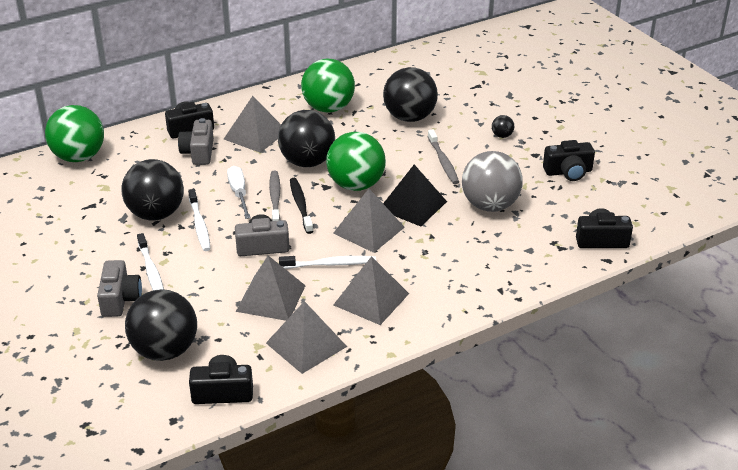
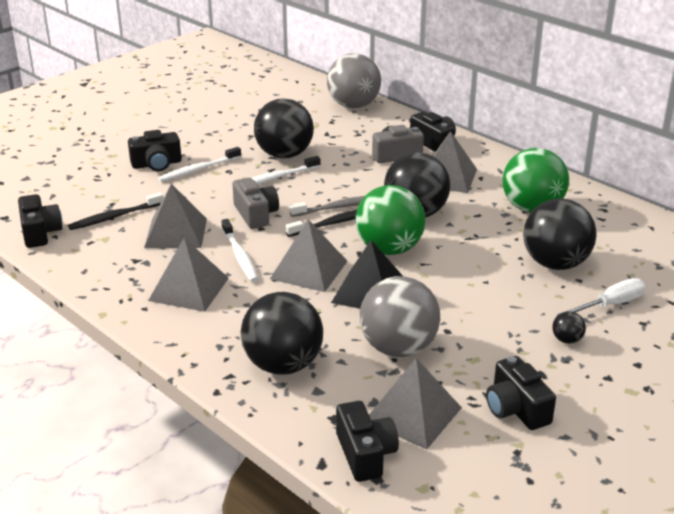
camera: 75 degrees right, 5 degrees down
green ball [45,105,104,162] -> grey ball [327,53,381,108]
grey camera [97,260,142,317] -> black camera [128,130,182,171]
black ball [125,289,197,361] -> black ball moved to [241,292,323,375]
white screwdriver [227,166,251,219] -> white screwdriver moved to [557,278,646,316]
grey pyramid [266,301,347,374] -> grey pyramid moved to [369,358,462,449]
grey toothbrush [428,129,459,184] -> none
none -> black toothbrush [68,192,163,230]

